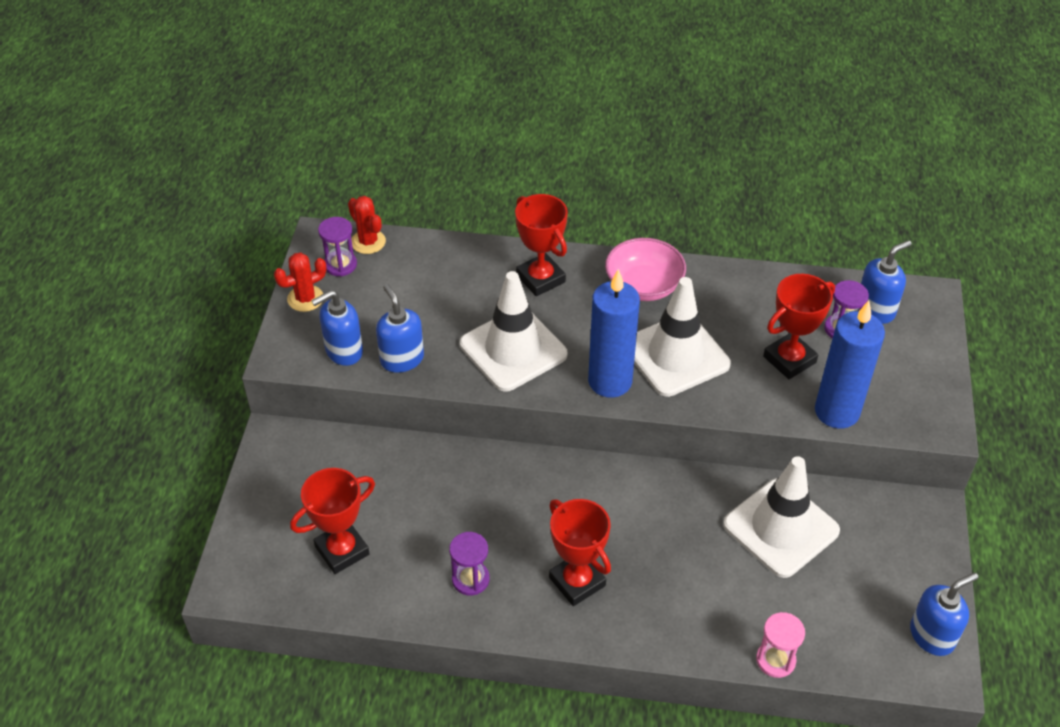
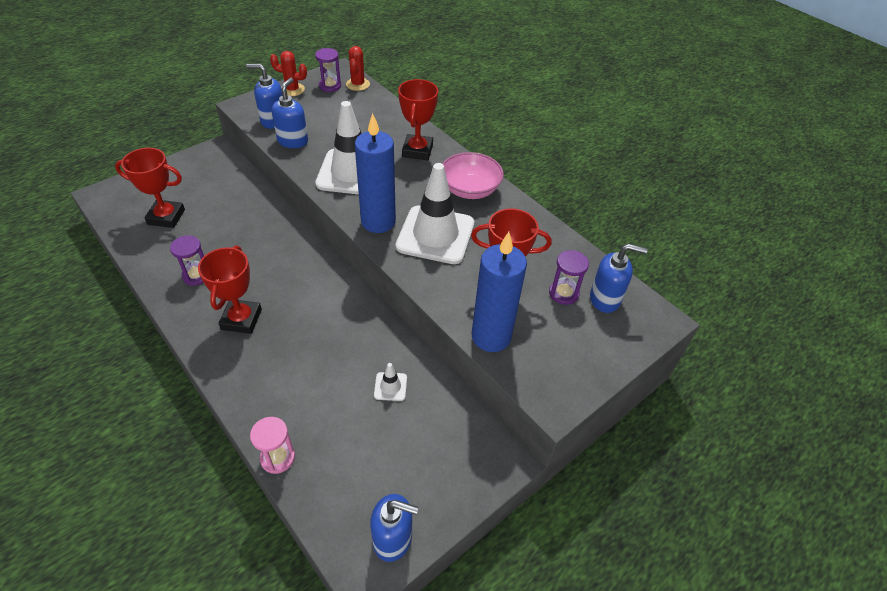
camera: 40 degrees right, 0 degrees up
white traffic cone [723,456,840,578] -> white traffic cone [374,363,407,401], size x0.41

